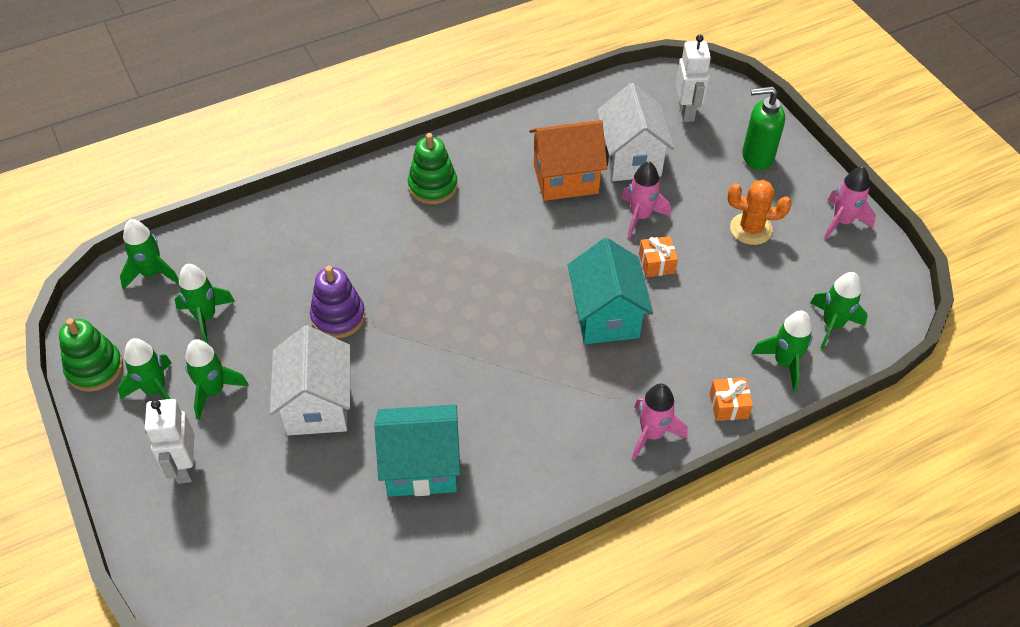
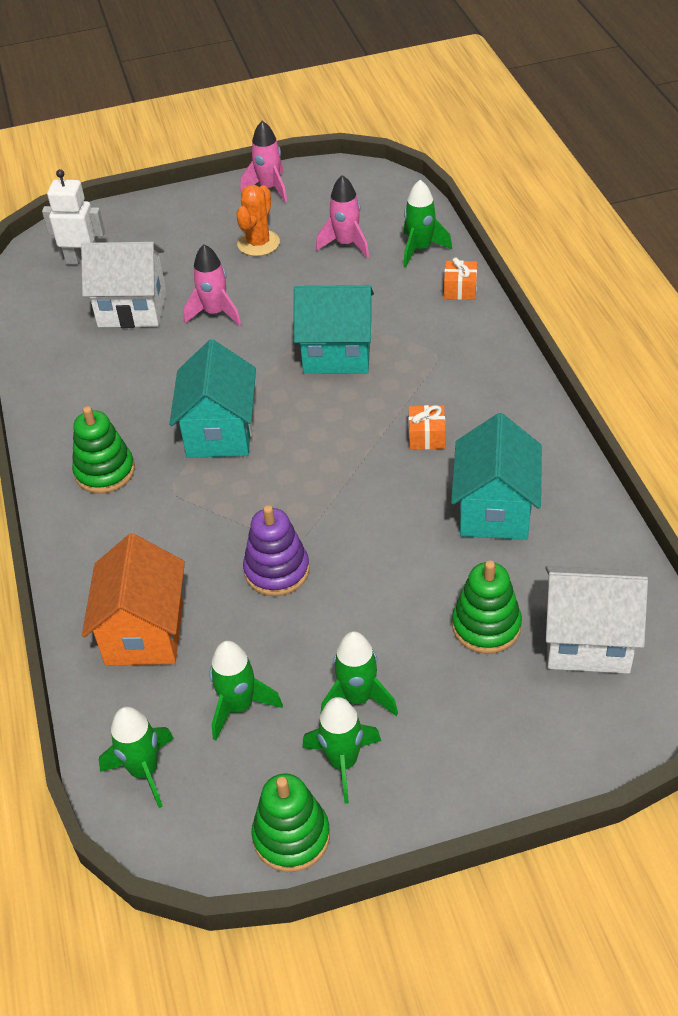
camera: 75 degrees left, 5 degrees down
white robot [145,399,194,484] -> none
white house [270,325,350,436] -> white house moved to [545,565,648,674]
orange house [529,120,607,201] -> orange house moved to [82,533,185,666]
pink rocket [632,384,687,460] -> pink rocket moved to [316,175,369,258]
orange gift [639,236,678,277] -> orange gift moved to [408,405,445,450]
green soap dispenser [742,86,785,170] -> none
green rocket [810,272,868,349] -> none
none -> turquoise house [169,340,256,458]
none -> green stacking toy [452,560,522,654]

